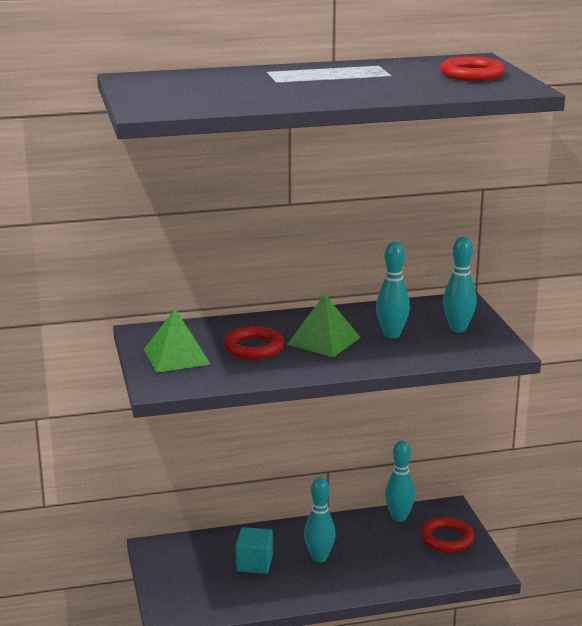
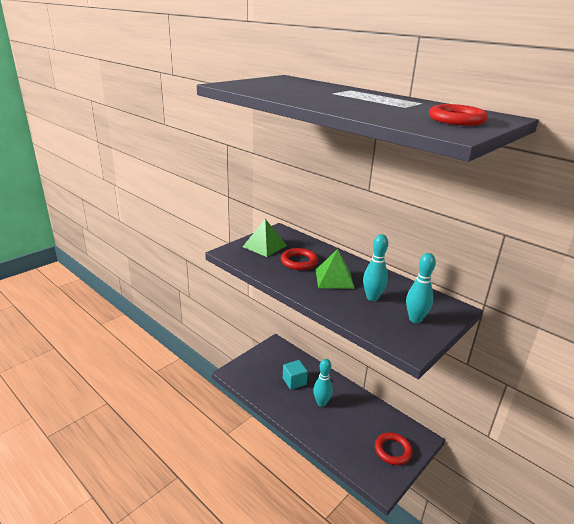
camera: 55 degrees right, 5 degrees up
turquoise bowling pin [385,441,415,522] -> none

